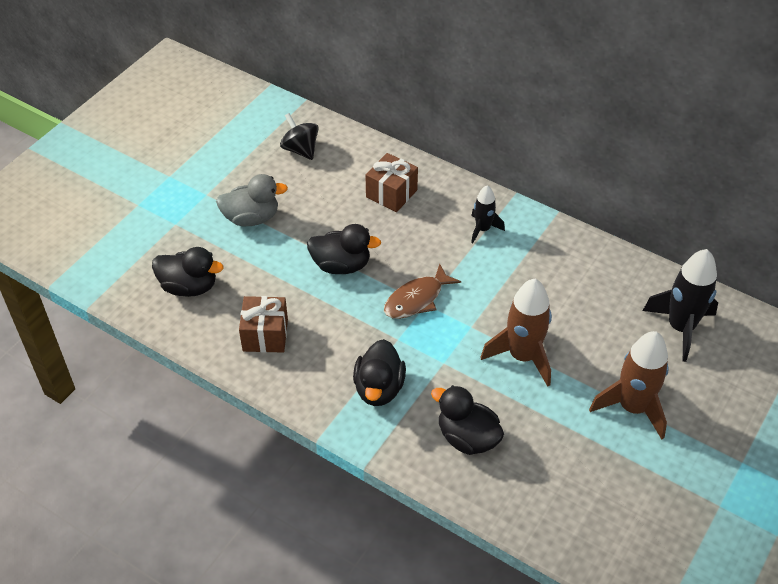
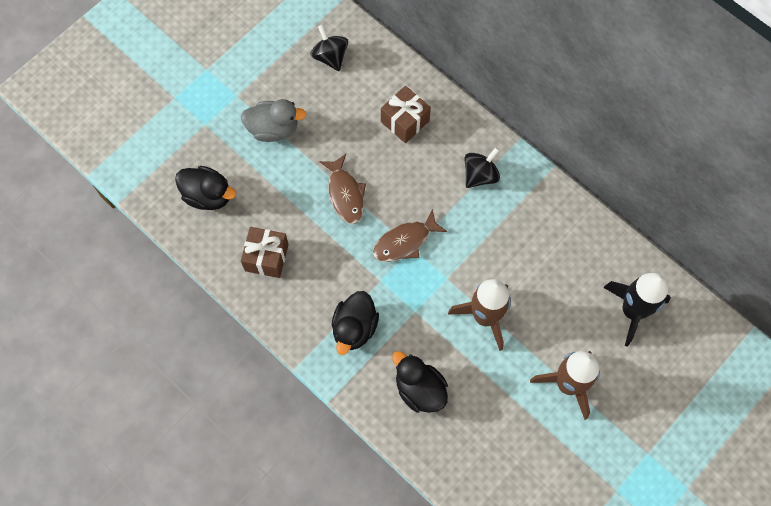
camera: 10 degrees right, 20 degrees up
black duck [307,224,381,274] -> brown fish [319,154,366,224]
black rocket [471,185,505,244] -> black spinning top [464,147,500,188]

